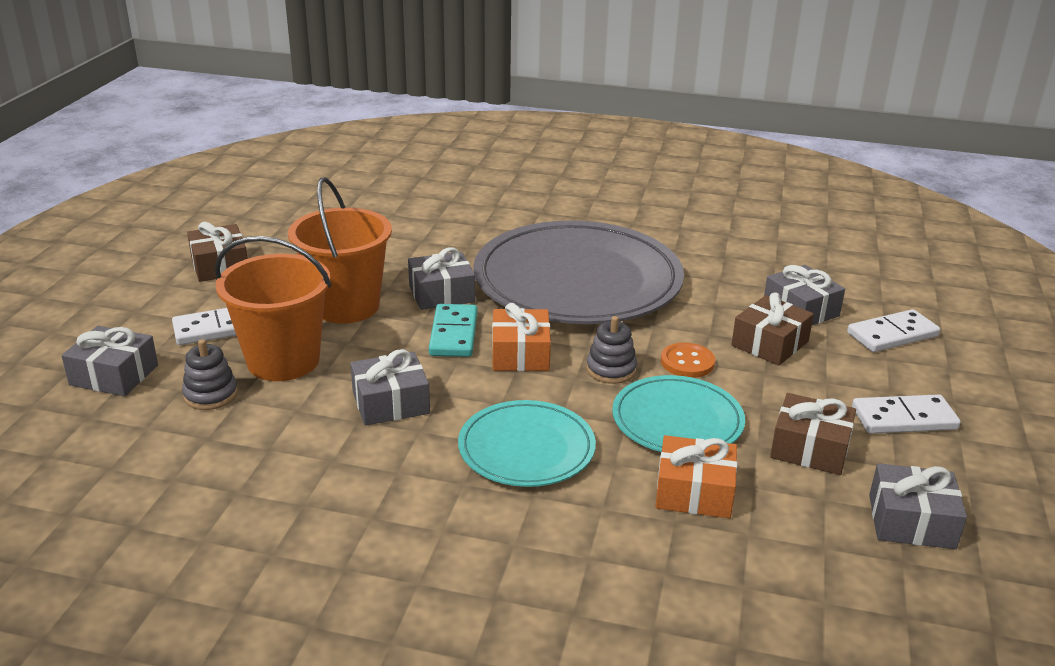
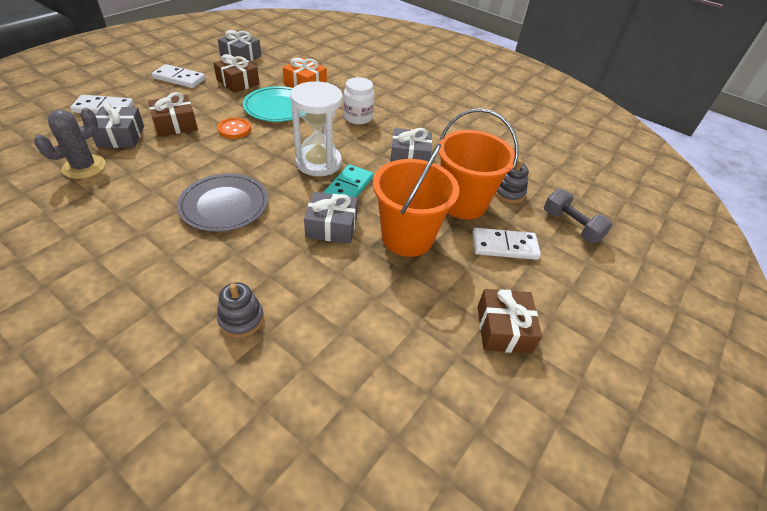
camera: 160 degrees left, 15 degrees up
grey gift [61,326,158,396] -> grey dumbbell [544,188,613,243]
turquoise plate [458,400,596,487] -> white jar [343,77,374,124]
grey plate [473,220,684,324] -> grey plate [177,173,268,232], size x0.51
orange gift [492,303,551,371] -> white hourglass [290,81,343,176]
grey stacking toy [586,316,637,384] -> grey stacking toy moved to [217,282,264,338]
none -> grey cactus [34,108,106,179]

